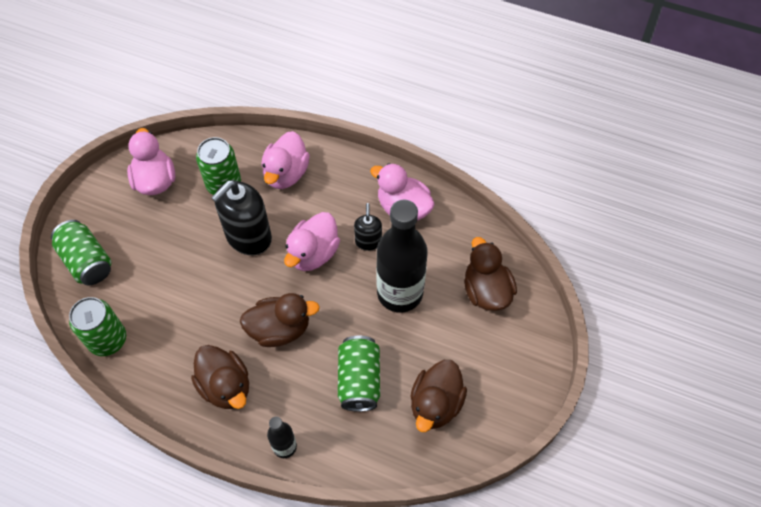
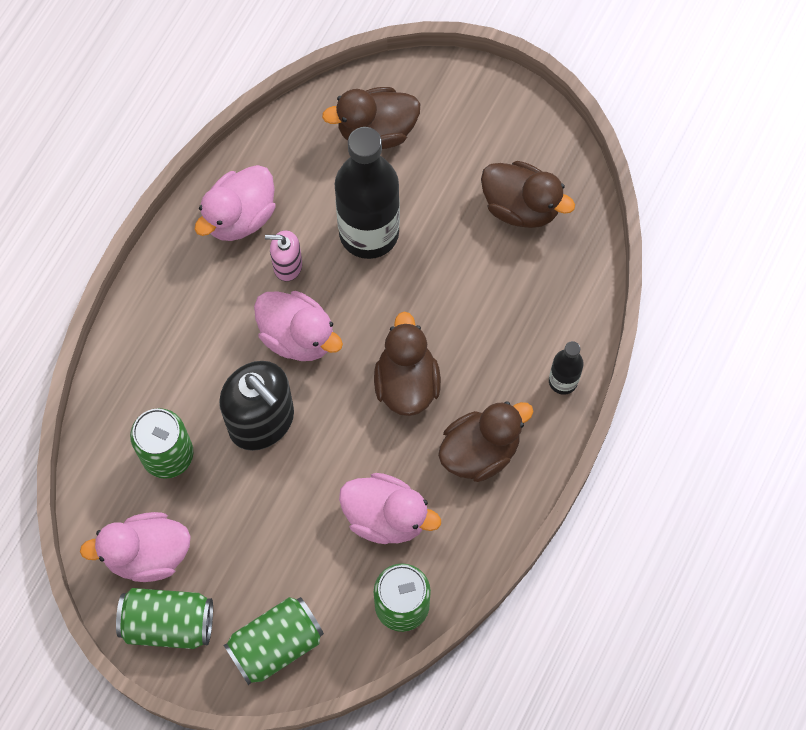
camera: 85 degrees left, 10 degrees up
pink duck [261,131,310,189] -> pink duck moved to [339,473,441,544]
green can [338,336,380,412] -> green can moved to [116,588,213,649]
black soap dispenser [354,203,382,251] -> pink soap dispenser [265,230,302,281]

